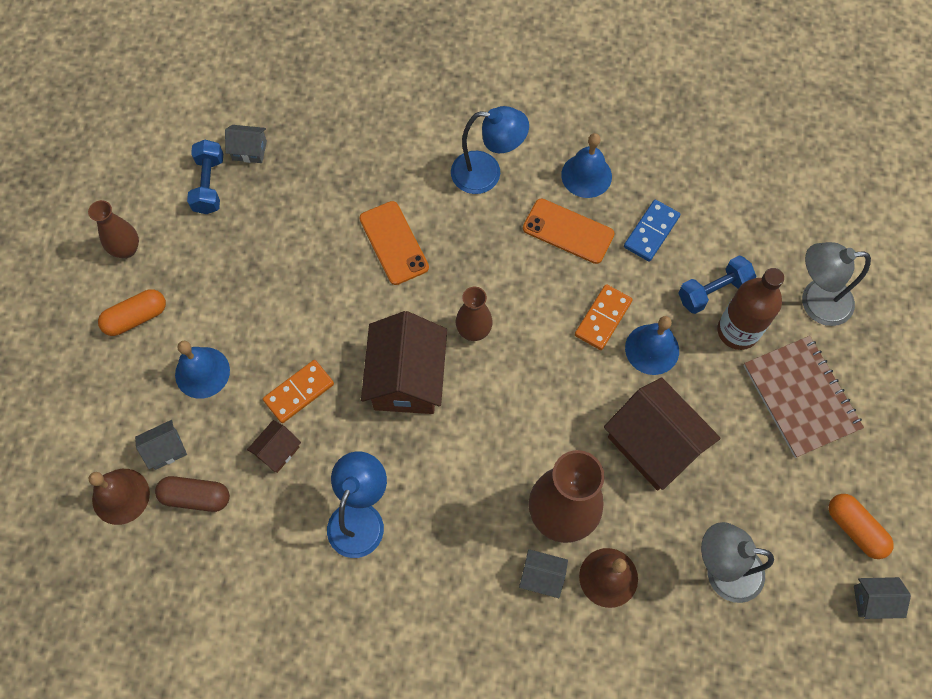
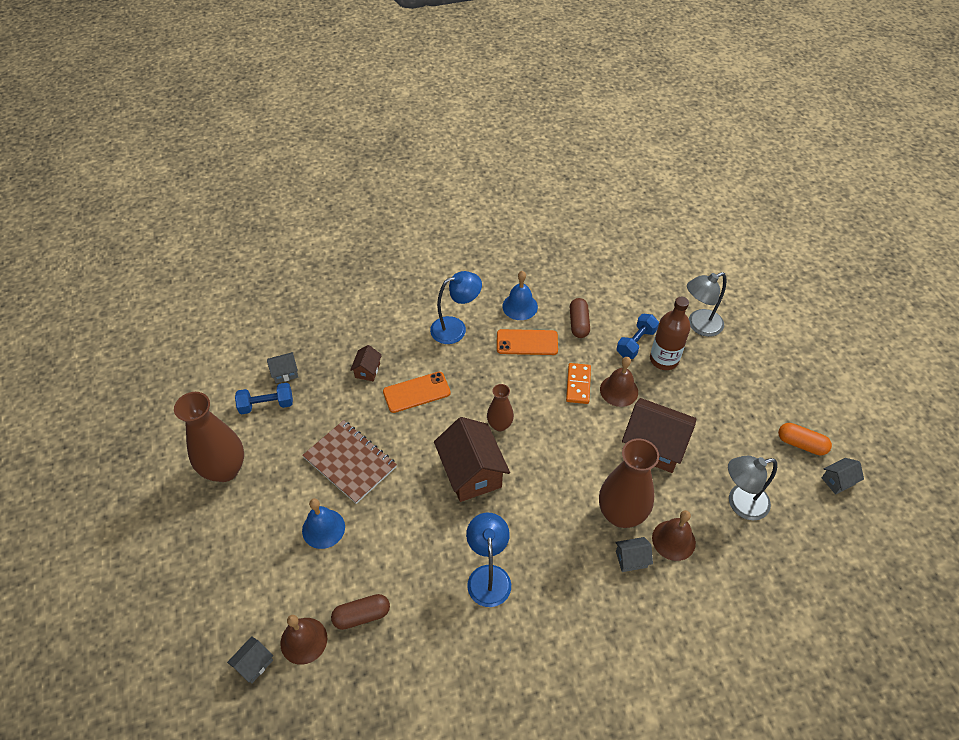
camera: 25 degrees left, 15 degrees down
brown vase [88,200,139,258] -> brown vase [174,392,244,482], size x1.84
orange capsule [98,289,166,336] -> none
grey house [135,420,187,470] -> grey house moved to [227,636,273,683]
blue dumbbell [187,140,223,214] -> blue dumbbell turned 75 degrees counterclockwise [235,383,293,414]
brown house [247,420,301,473] -> brown house moved to [350,345,382,381]
orange domino [263,360,334,423] -> none
orange phone [360,201,429,285] -> orange phone turned 60 degrees counterclockwise [383,372,451,413]
blue domino [624,200,680,262] -> brown capsule [570,298,590,338]
blue bell [625,316,679,375] -> brown bell [600,357,638,407]
brown notebook [744,336,864,458] -> brown notebook moved to [302,420,397,504]

